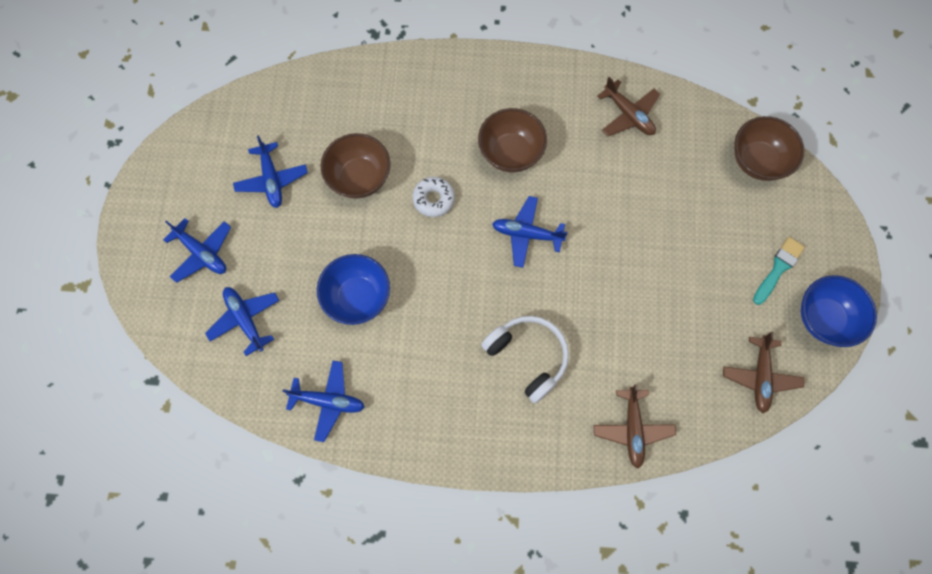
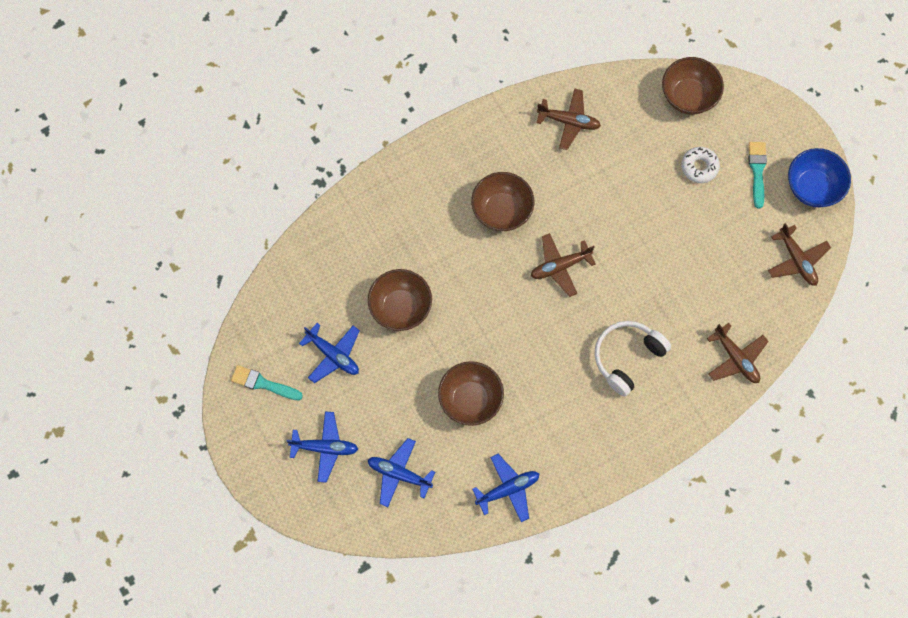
camera: 35 degrees left, 0 degrees up
blue bowl [317,254,390,325] -> brown bowl [438,361,504,426]
white donut [412,177,455,217] -> white donut moved to [681,147,720,183]
white headphones [481,316,569,403] -> white headphones turned 60 degrees counterclockwise [595,321,671,396]
blue plane [492,196,568,268] -> brown plane [531,233,596,297]
none -> turquoise brush [231,365,303,400]

